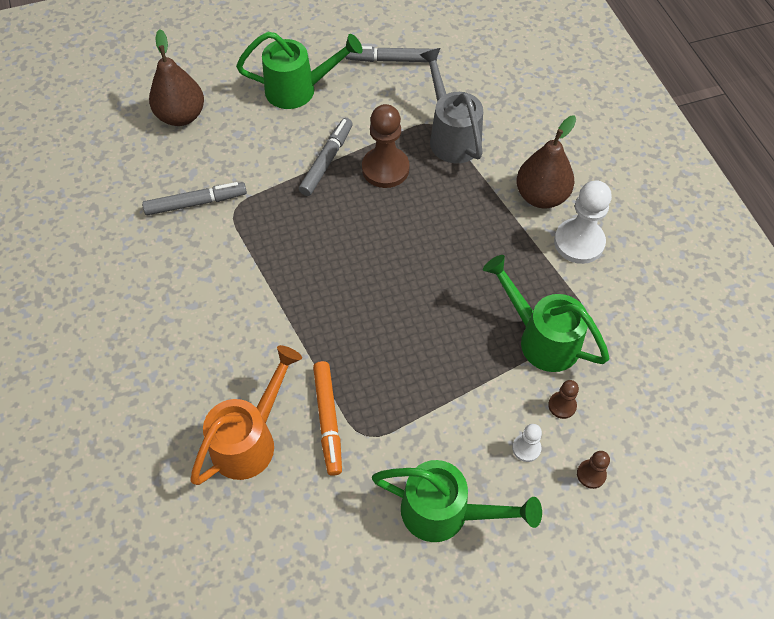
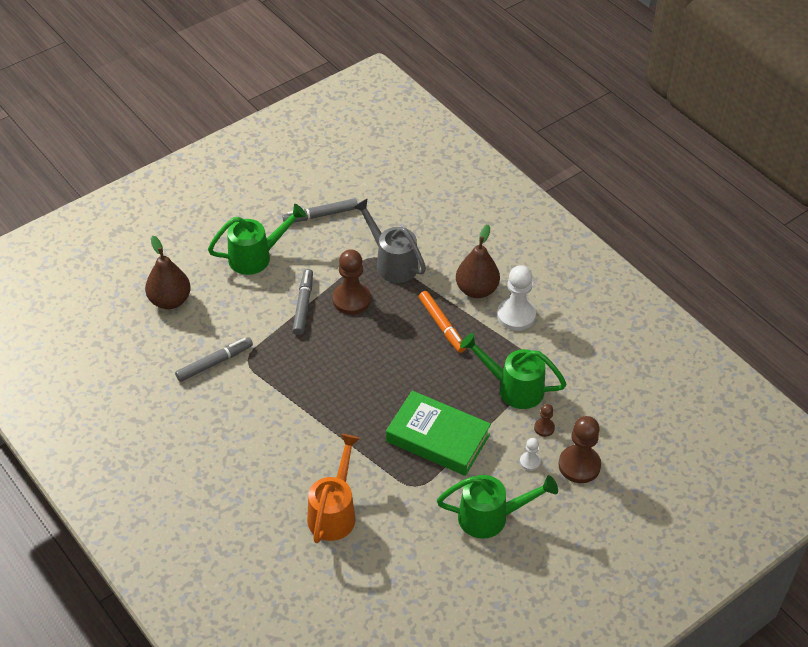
camera: 20 degrees left, 10 degrees down
orange marker [313,361,342,476] -> orange marker moved to [419,291,466,353]
brown pawn [577,451,610,489] -> brown pawn [558,416,601,483], size x2.01
none -> green book [386,391,491,476]

